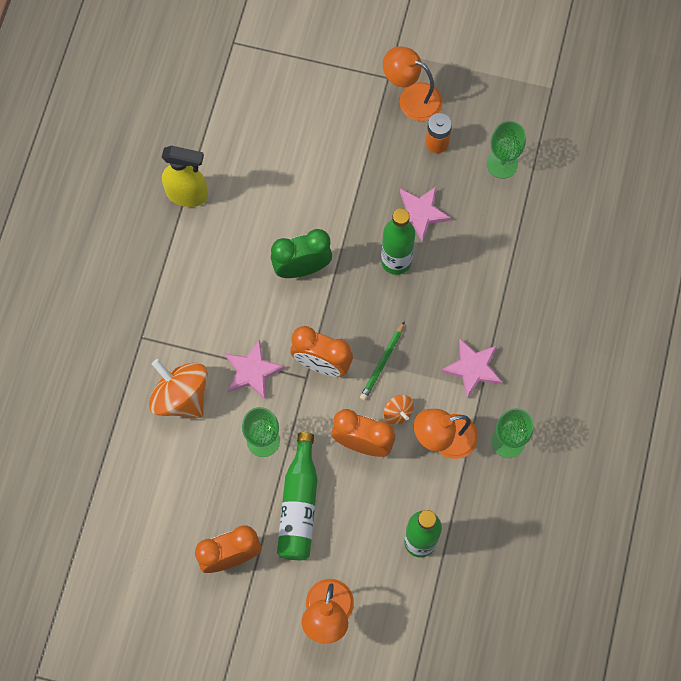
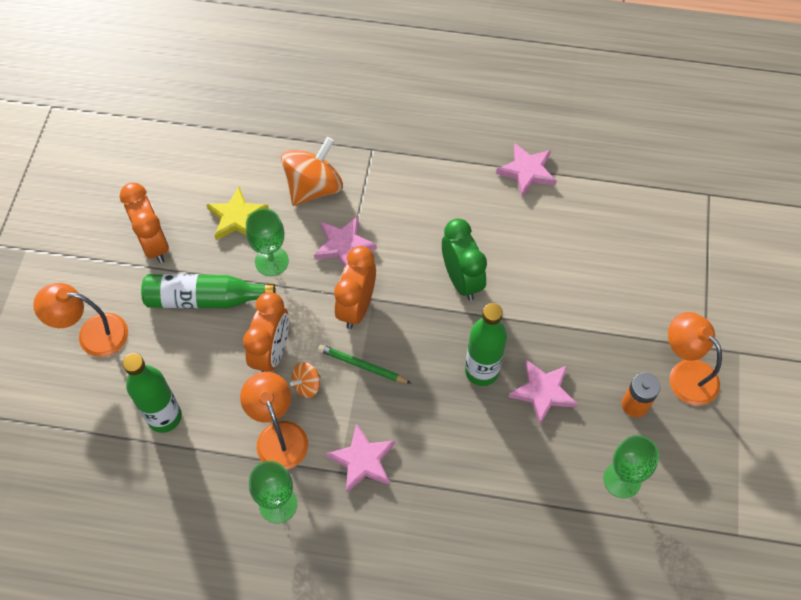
camera: 85 degrees right, 10 degrees down
yellow spray bottle [162,146,208,207] -> pink star [496,143,557,197]
orange lamp [383,46,443,121] -> orange lamp turned 60 degrees counterclockwise [668,312,722,405]
none -> yellow star [206,187,269,240]

